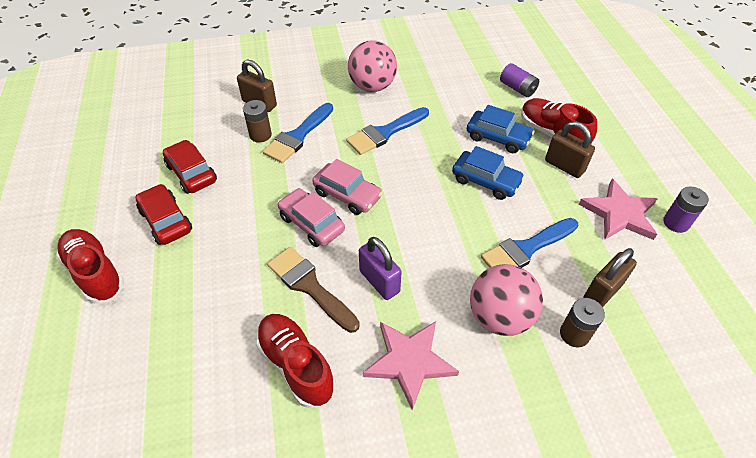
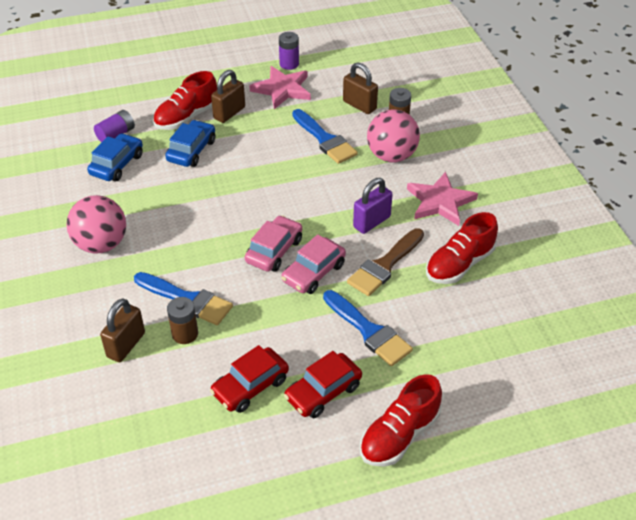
camera: 95 degrees left, 5 degrees down
blue brush [346,107,429,155] -> blue brush moved to [323,290,413,366]
blue car [452,146,525,200] -> blue car moved to [87,133,143,182]

